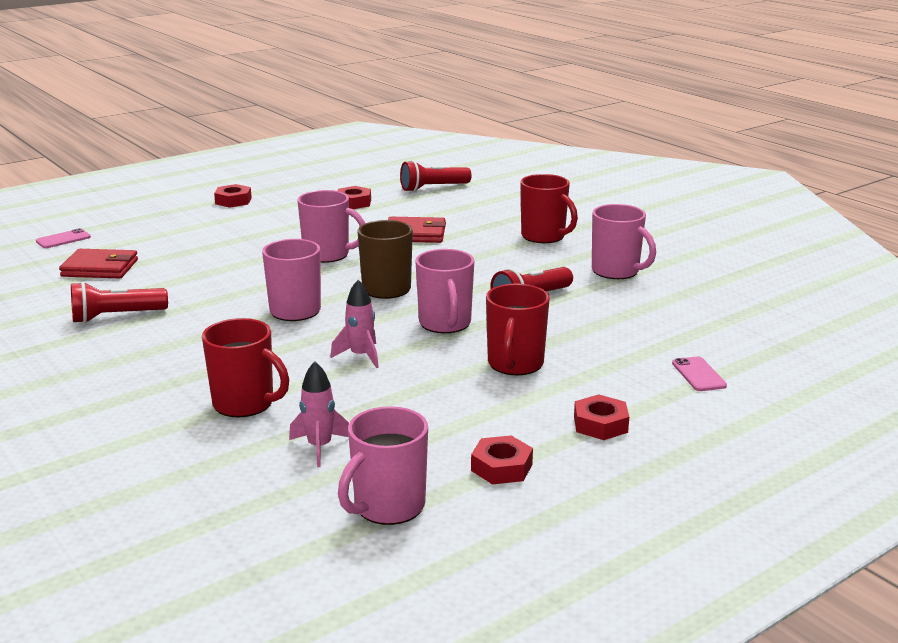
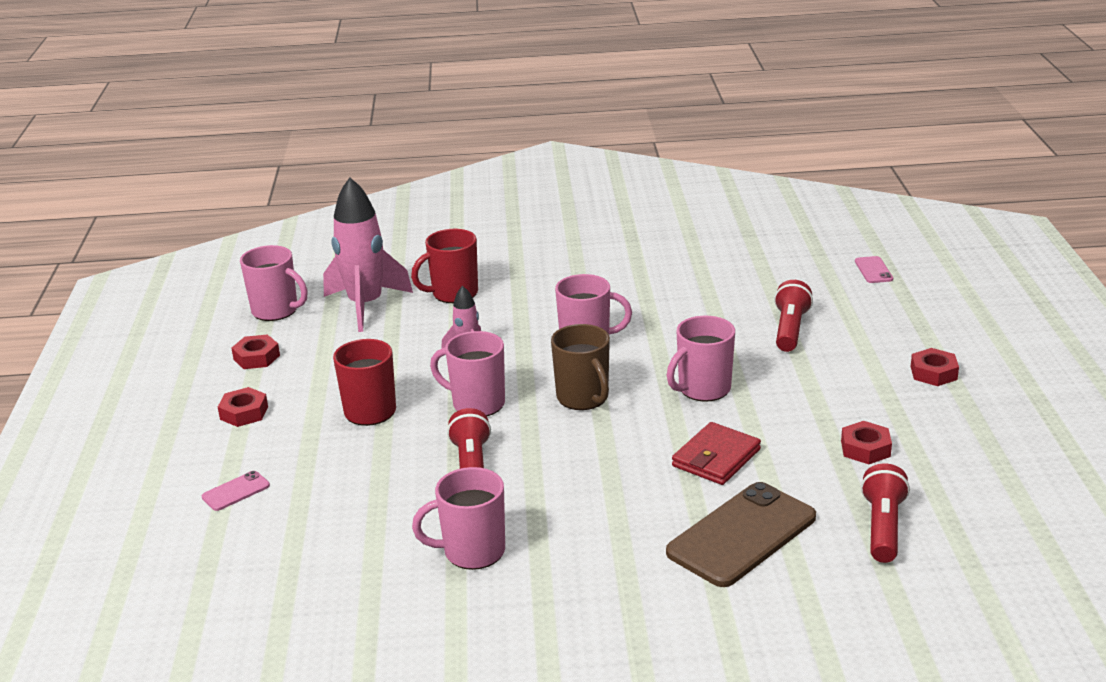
camera: 125 degrees right, 5 degrees up
red wallet [59,249,138,278] -> none
red flashlight [71,281,168,323] -> red flashlight moved to [774,280,813,352]
pink rocket [289,361,349,467] -> pink rocket [323,177,413,332], size x2.02
pink mug [338,406,428,525] -> pink mug turned 135 degrees clockwise [240,245,308,321]
red mug [521,174,578,243] -> none
pink phone [672,356,727,391] -> pink phone turned 60 degrees counterclockwise [202,471,270,511]
none -> brown phone [666,482,816,587]

